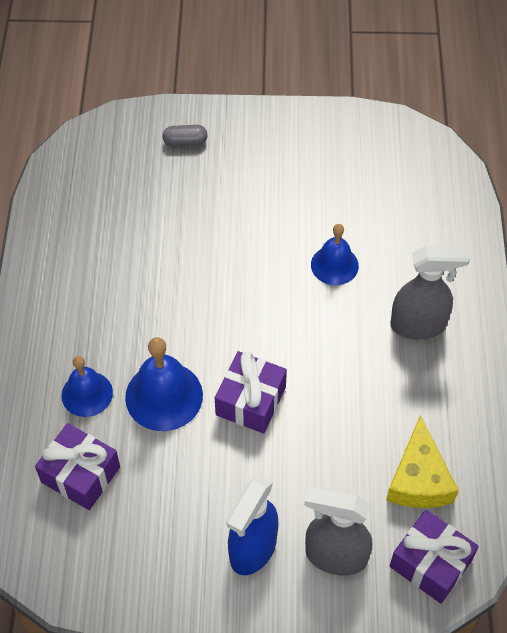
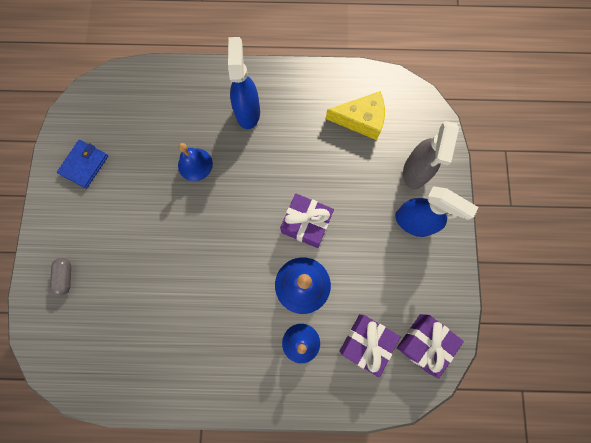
camera: 90 degrees left, 20 degrees up
grey spray bottle [390,245,470,340] -> blue spray bottle [228,37,260,129]
purple gift [390,510,479,603] -> purple gift moved to [397,314,464,379]
none -> blue wallet [57,140,108,189]

